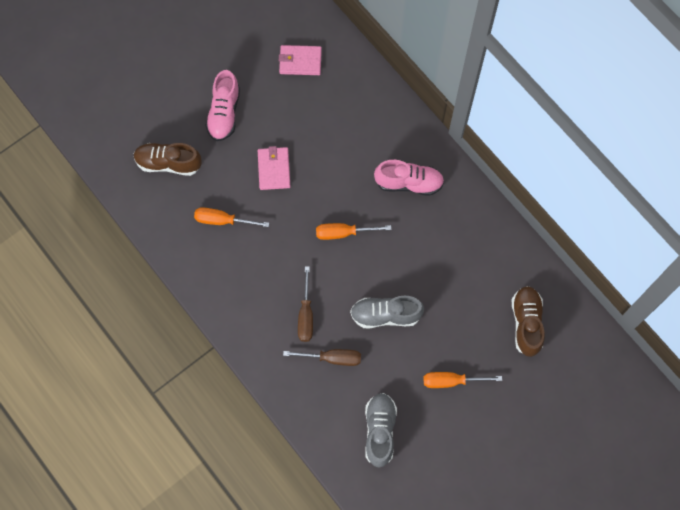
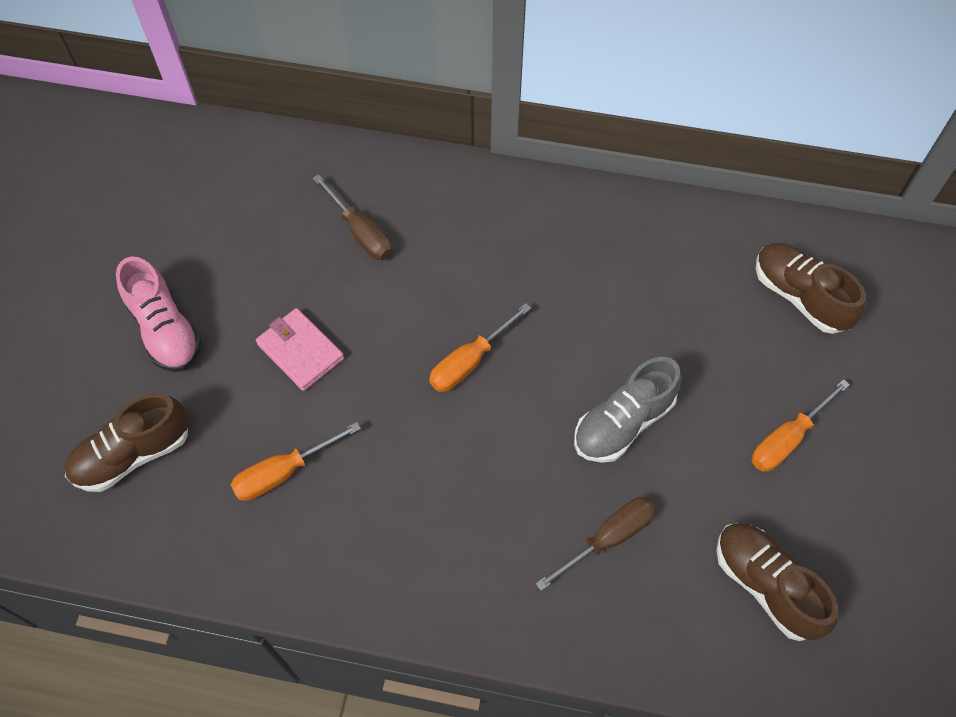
camera: 40 degrees left, 10 degrees down
pink wallet [279,45,322,75] -> none
brown screwdriver [298,266,313,342] -> brown screwdriver moved to [313,174,392,260]
grey shoe [365,393,397,467] -> brown shoe [716,523,838,641]
pink shoe [374,160,444,196] -> none

